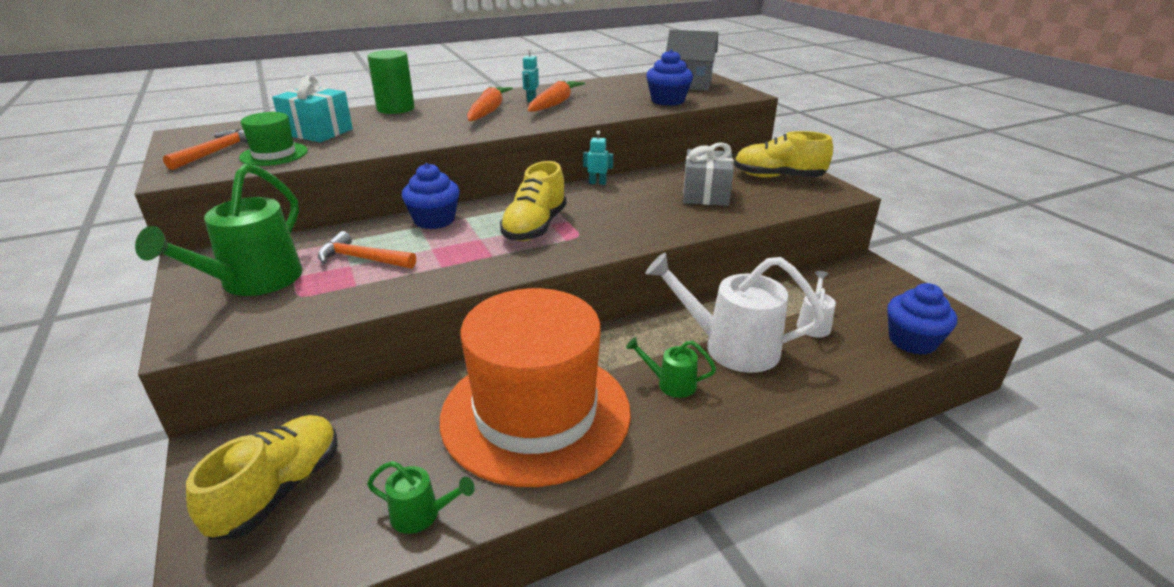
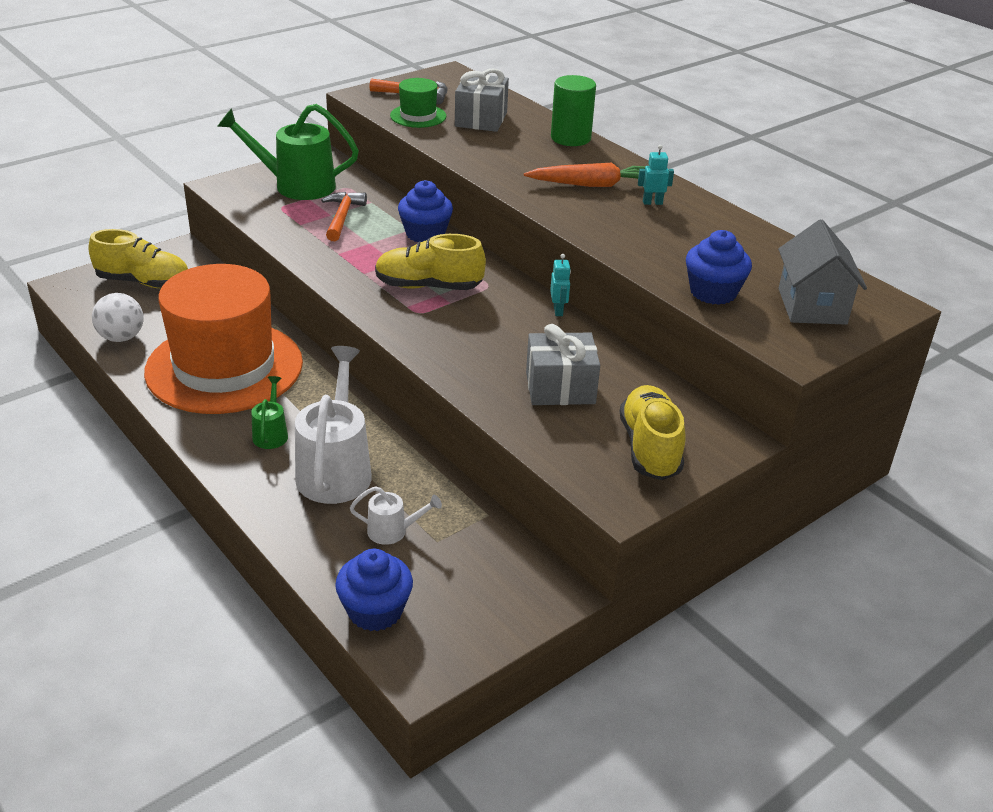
camera: 75 degrees right, 5 degrees up
turquoise gift [272,75,353,142] -> grey gift [455,68,509,132]
green watering can [367,461,474,534] -> white ball [92,293,143,342]
orange carrot [528,80,585,112] -> none

